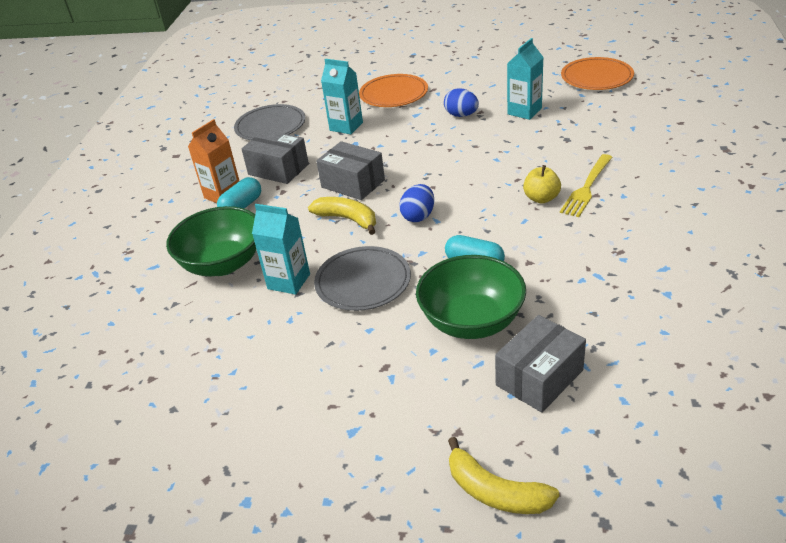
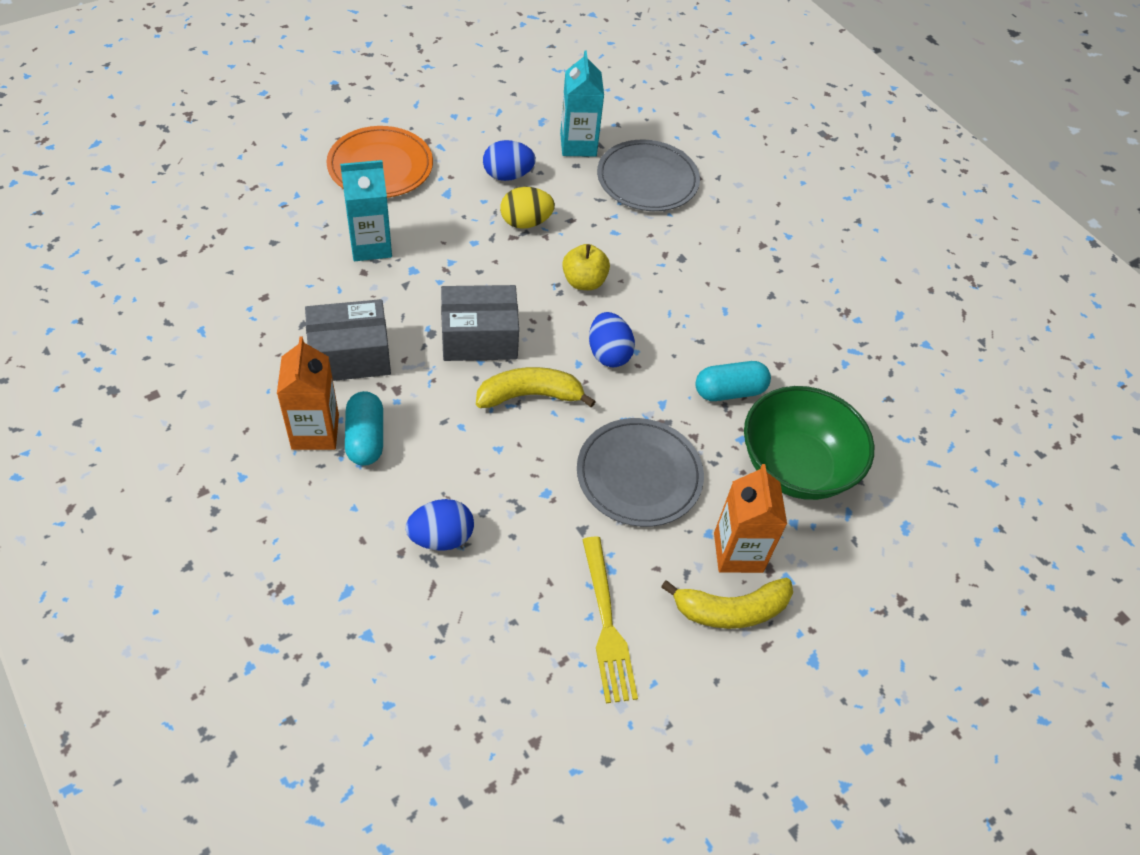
camera: 50 degrees left, 15 degrees up
green bowl [166,206,257,276] -> blue egg [405,499,474,551]
grey plate [234,104,305,140] -> grey plate moved to [597,140,700,211]
turquoise carton [252,204,310,295] -> none
yellow banana [448,437,560,514] -> yellow banana moved to [661,578,793,629]
grey box [495,315,586,413] -> none
yellow apple [523,165,561,203] -> yellow apple moved to [562,244,610,290]
yellow fork [560,154,612,217] -> yellow fork moved to [582,537,638,703]
orange plate [561,57,634,90] -> none
none -> yellow egg [500,187,555,229]
none -> orange carton [714,464,787,573]

